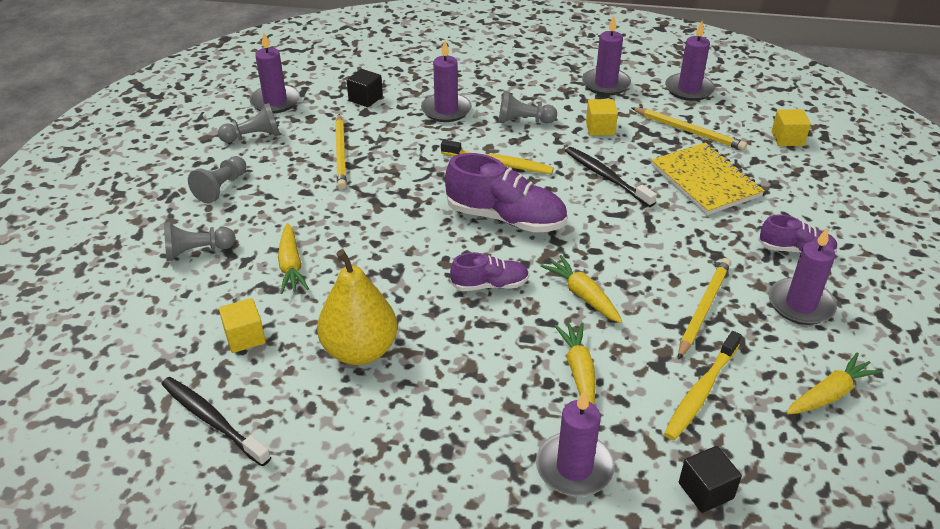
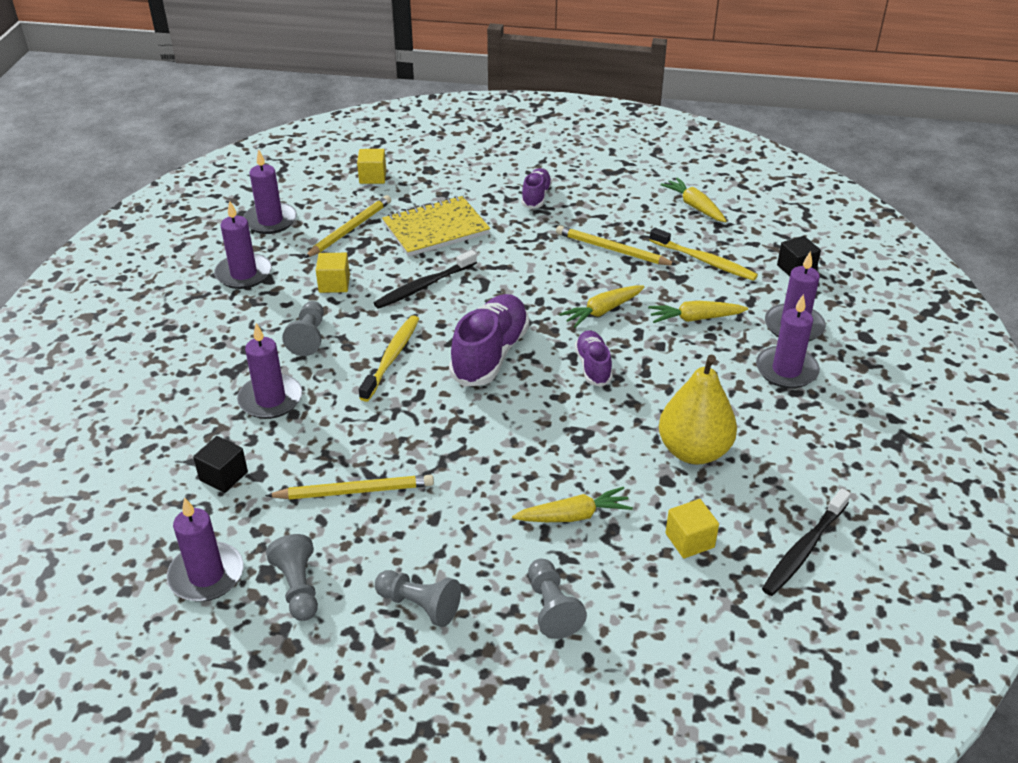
camera: 90 degrees left, 0 degrees up
purple candle [769,227,837,325] -> purple candle moved to [756,294,820,389]

